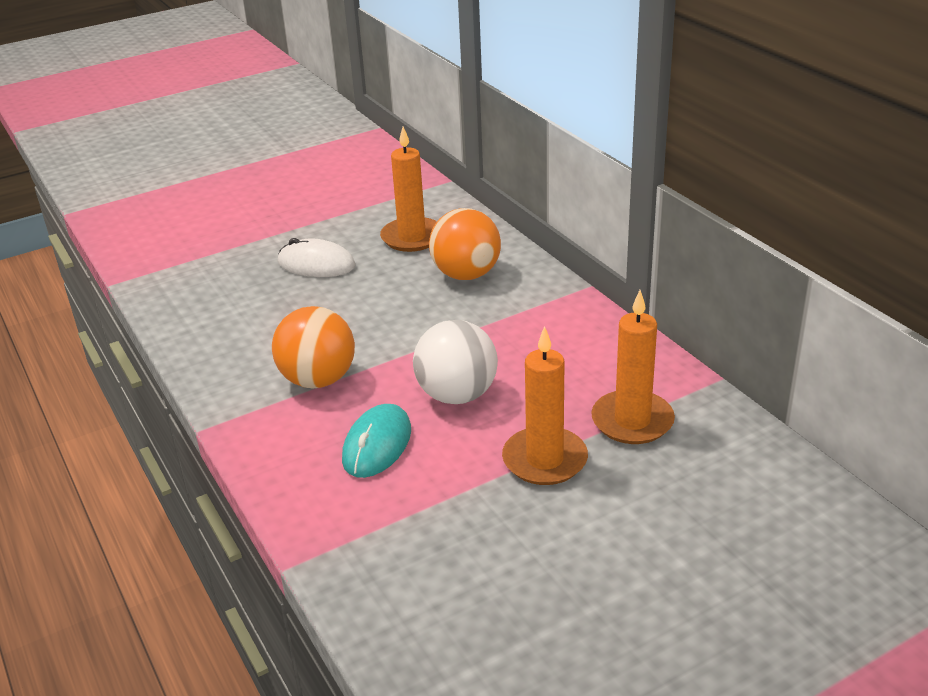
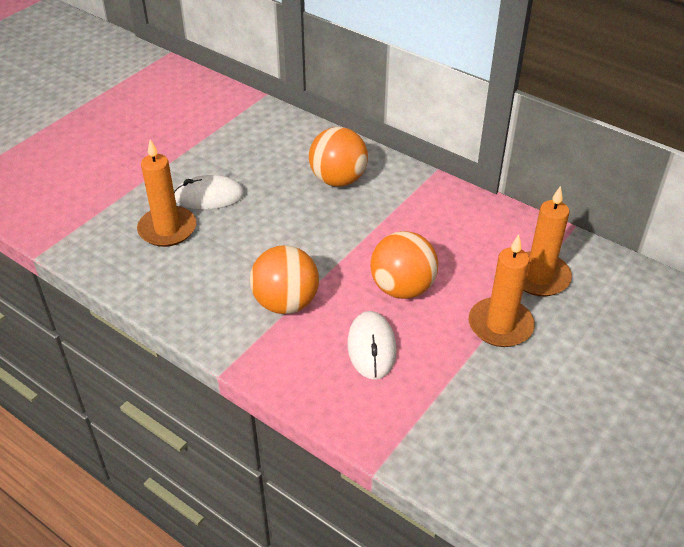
camera: 25 degrees left, 10 degrees up
turquoise mouse [342,404,411,478] -> white mouse [347,311,397,380]
orange candle [380,126,437,252] -> orange candle moved to [137,139,196,247]
white ball [413,320,498,404] -> orange ball [370,231,438,299]

